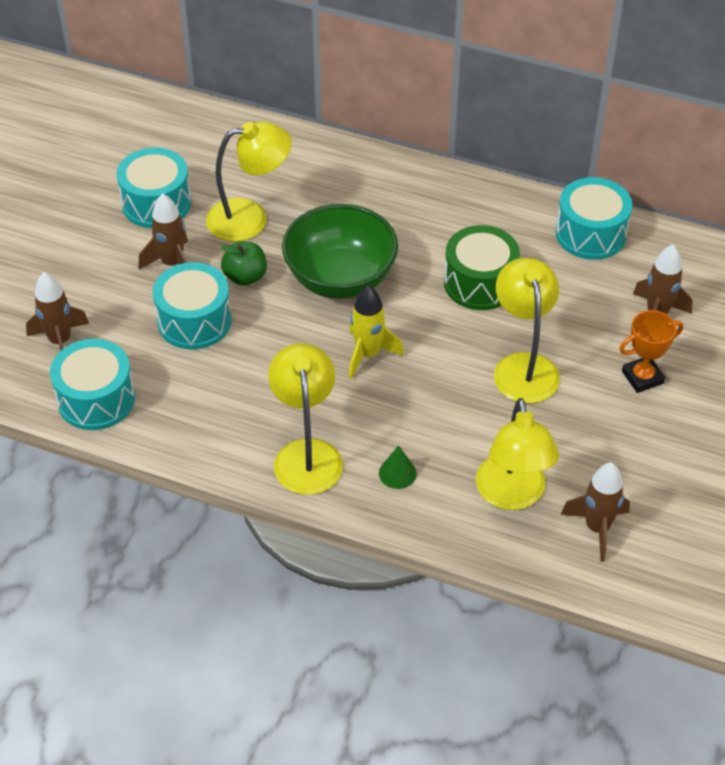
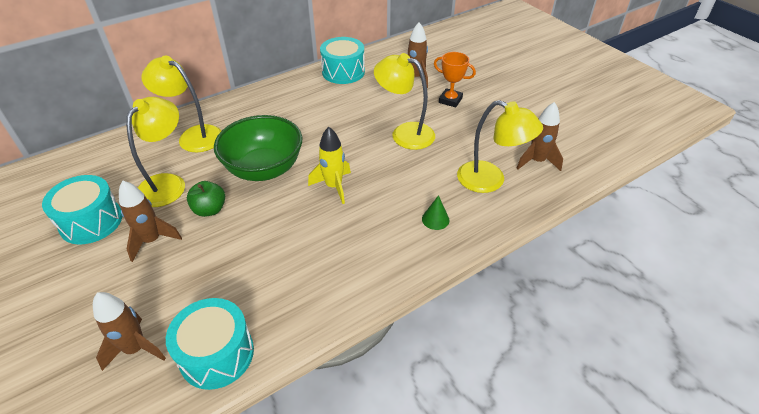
camera: 55 degrees left, 5 degrees down
turquoise drum [153,262,232,349] -> none
yellow lamp [268,343,343,495] -> yellow lamp moved to [141,56,222,152]
green drum [444,225,520,310] -> none
orange trophy [619,310,683,393] -> orange trophy turned 75 degrees counterclockwise [434,52,476,108]

